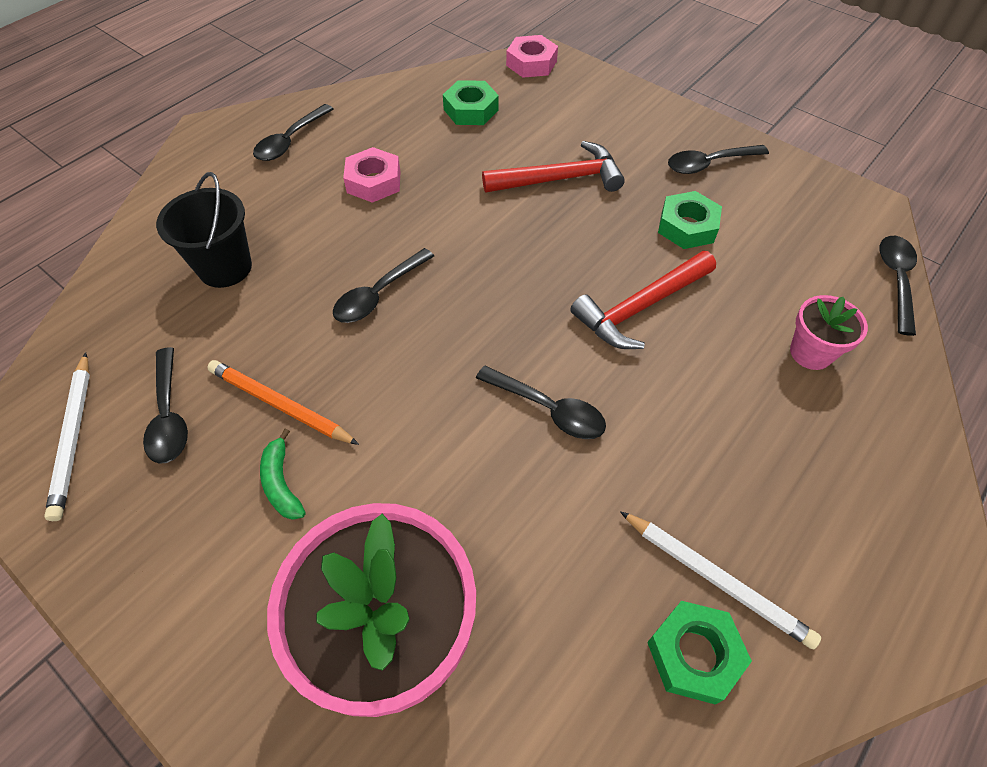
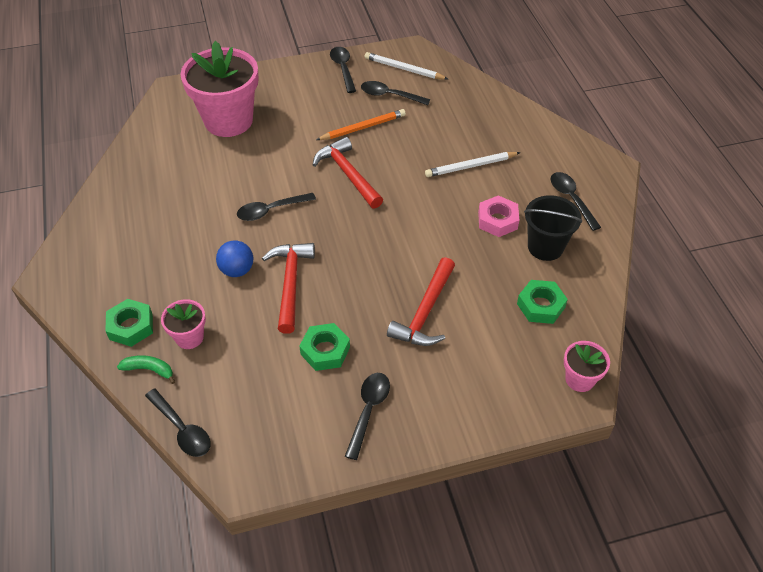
camera: 125 degrees right, 5 degrees down
black bucket [156,172,252,288] -> black bucket moved to [524,195,582,261]
green banana [260,429,306,520] -> green banana moved to [117,355,175,384]
black spoon [333,248,434,323] -> black spoon moved to [330,47,356,93]
pink nut [506,35,558,78] -> pink flower pot [564,341,610,392]
white pencil [620,511,821,649] -> white pencil moved to [425,152,521,177]
green nut [647,601,752,705] -> green nut moved to [106,299,153,347]
none -> blue ball [216,241,253,277]
none -> red hammer [313,137,383,209]

